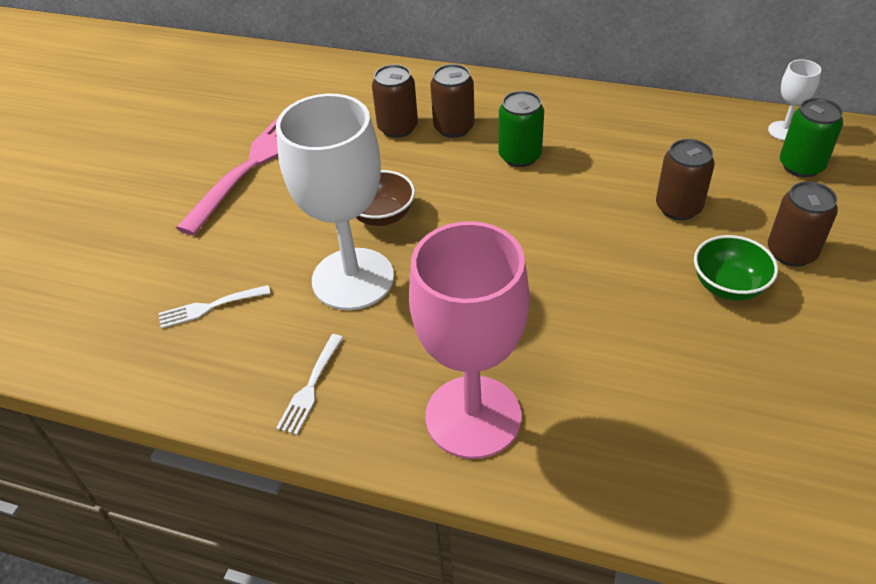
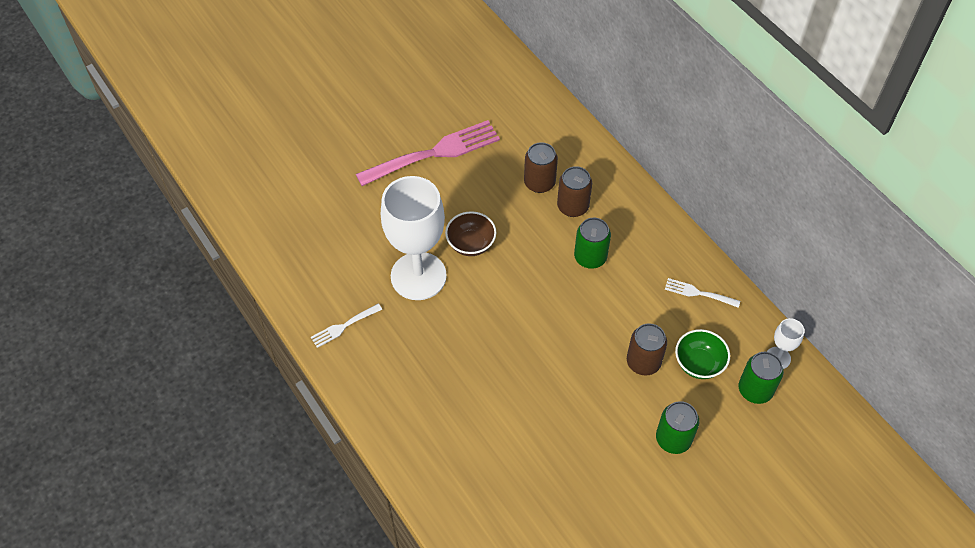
camera: 35 degrees right, 10 degrees up
white fork [159,285,271,329] -> white fork moved to [665,278,740,308]
pink goblet [409,221,530,459] -> none
green bowl [694,235,778,301] -> green bowl moved to [675,329,730,379]
brown can [768,181,838,266] -> green can [656,401,699,454]

